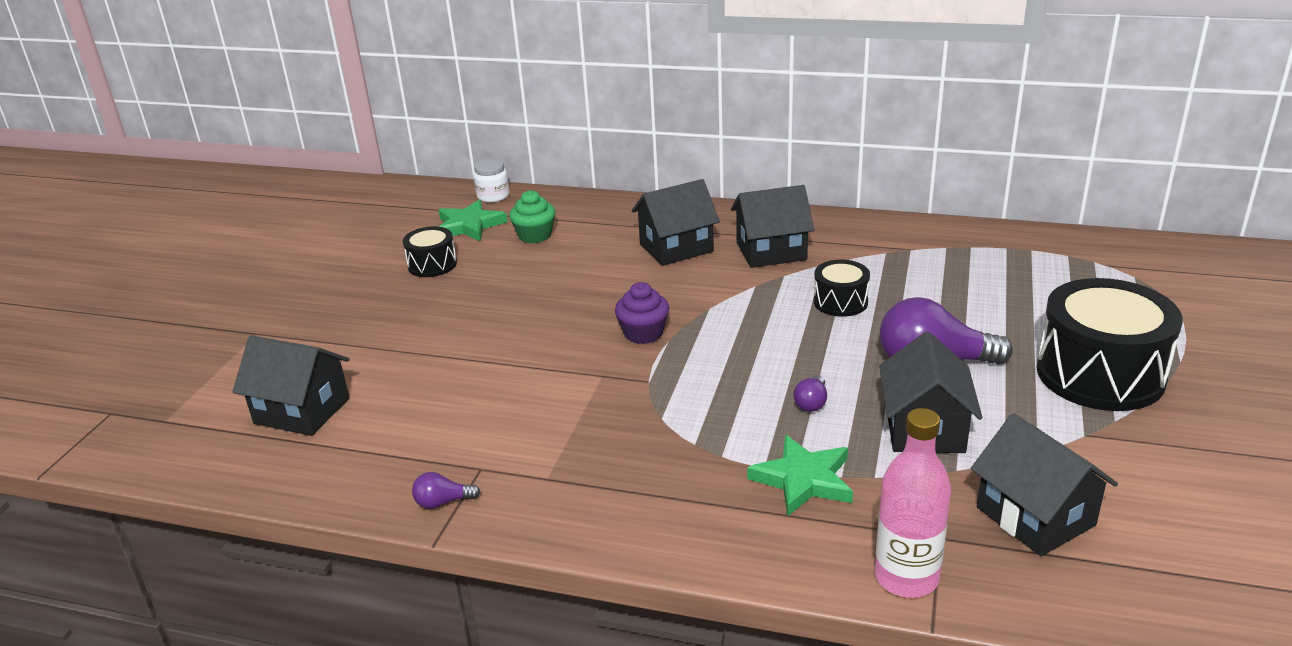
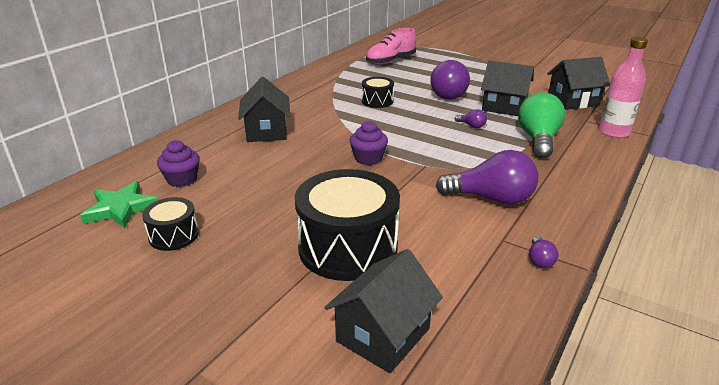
camera: 75 degrees left, 0 degrees up
white jar [474,159,510,203] -> none
green cupcake [509,190,556,243] -> purple cupcake [157,140,200,187]
black house [731,185,814,268] -> none
green star [747,435,853,516] -> green light bulb [518,92,565,159]
black drum [1036,278,1183,411] -> black drum moved to [295,169,400,281]
none -> pink shoe [366,28,416,65]
none -> purple light bulb [436,150,538,205]

